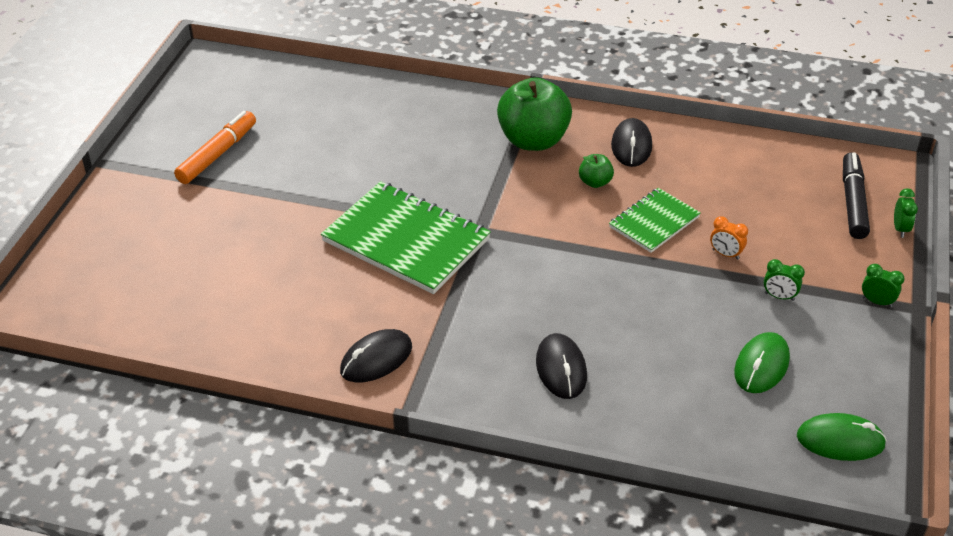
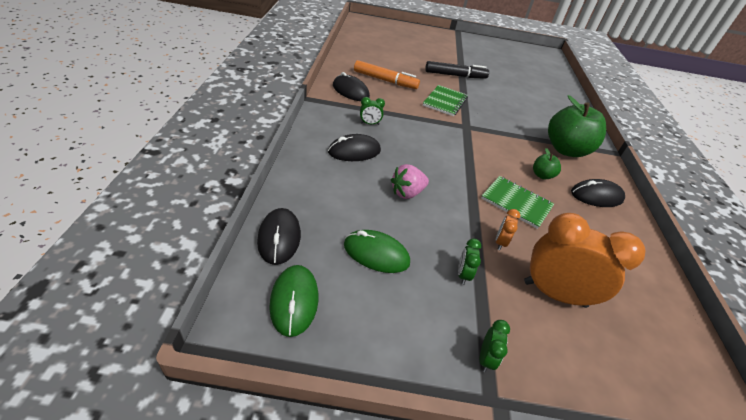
camera: 75 degrees right, 0 degrees up
orange marker [174,111,256,184] -> orange marker moved to [354,60,420,89]
green notebook [321,181,491,294] -> green notebook [423,85,468,116], size x0.57
black marker [843,152,870,239] -> black marker moved to [425,61,489,79]
green clock [894,188,918,238] -> green clock moved to [360,97,385,125]
none -> black mouse [257,208,301,265]
none -> pink strawberry [391,164,429,199]
none -> orange clock [524,213,645,308]

